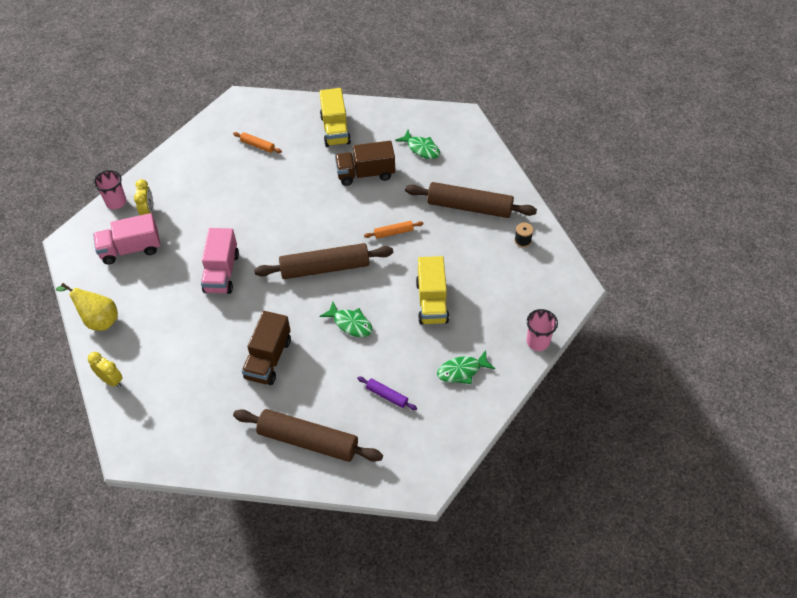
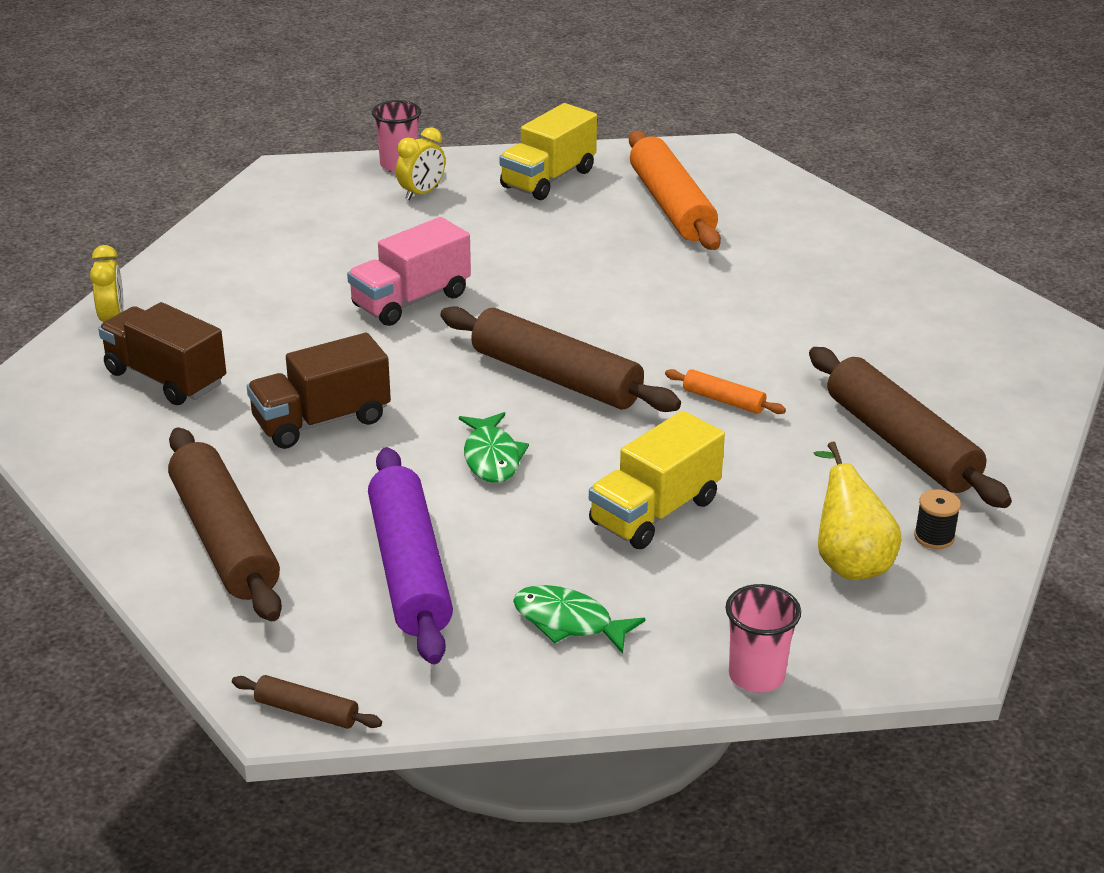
camera: 45 degrees right, 20 degrees down
yellow pear [56,283,118,331] -> yellow pear moved to [813,442,902,580]
pink truck [93,213,160,265] -> none
orange rolling pin [233,132,282,153] -> orange rolling pin [629,131,721,250], size x2.21
yellow truck [319,88,351,147] -> yellow truck moved to [499,103,597,200]
brown truck [335,141,395,186] -> brown truck moved to [98,302,226,405]
purple rolling pin [357,376,417,410] -> purple rolling pin [368,447,453,664], size x2.21
green fish [395,130,440,159] -> none
none -> brown rolling pin [232,675,382,729]

